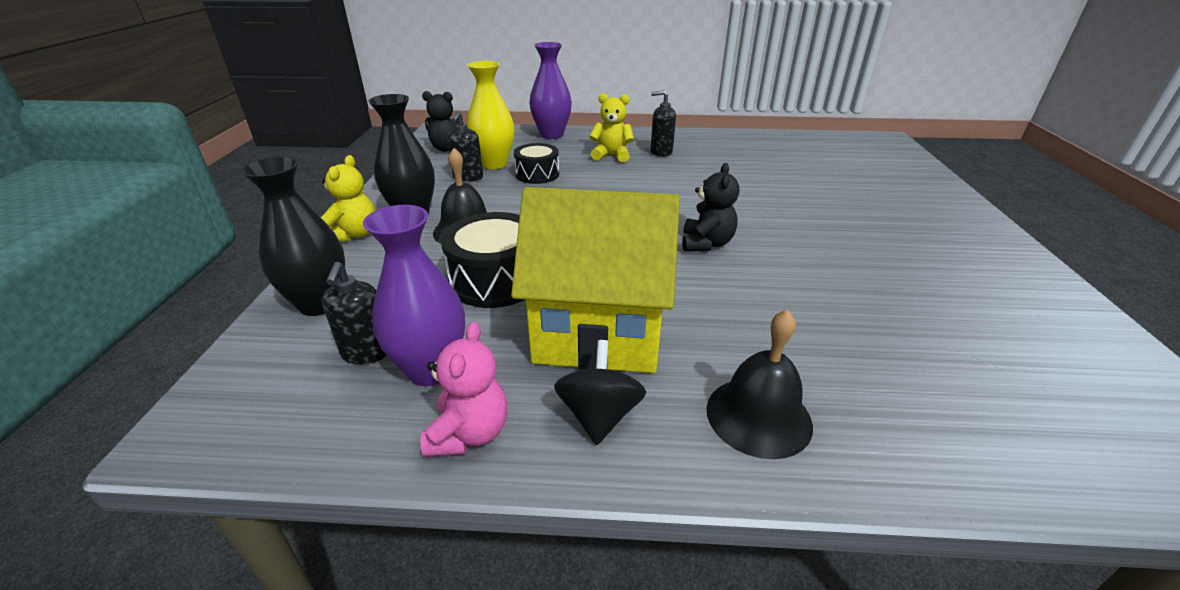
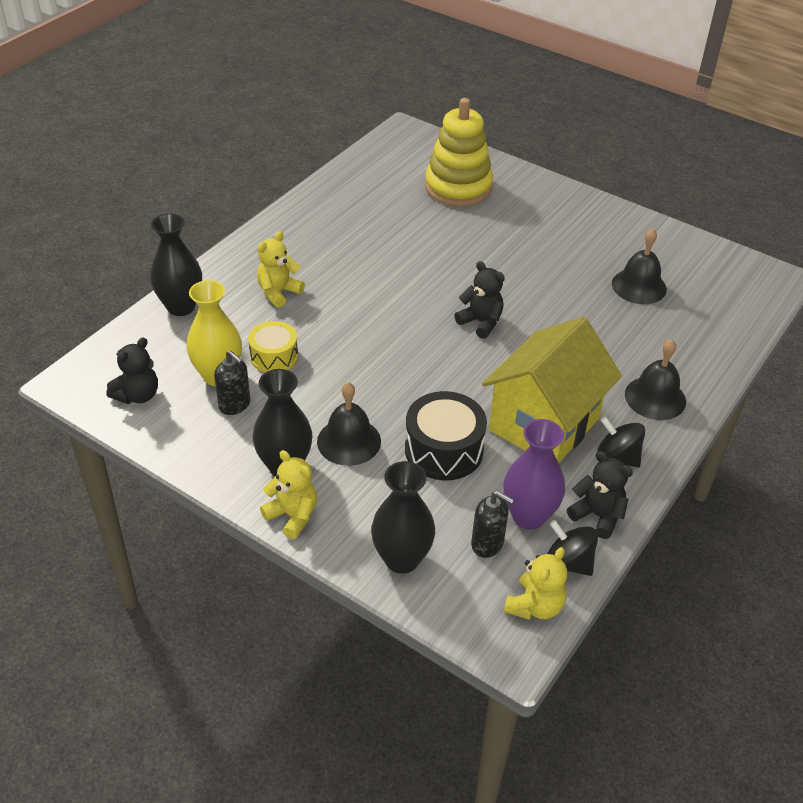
camera: 60 degrees left, 10 degrees up
pink teddy bear [421,322,508,457] -> black teddy bear [567,451,633,539]
black drum [514,143,559,184] -> yellow drum [248,321,298,373]
purple vase [529,42,572,139] -> black vase [150,213,202,316]
black soap dispenser [651,90,676,157] -> none
none -> yellow stacking toy [425,98,493,207]
none -> yellow teddy bear [504,547,567,620]
none -> black spinning top [547,520,598,576]
none -> black bell [612,229,667,304]

